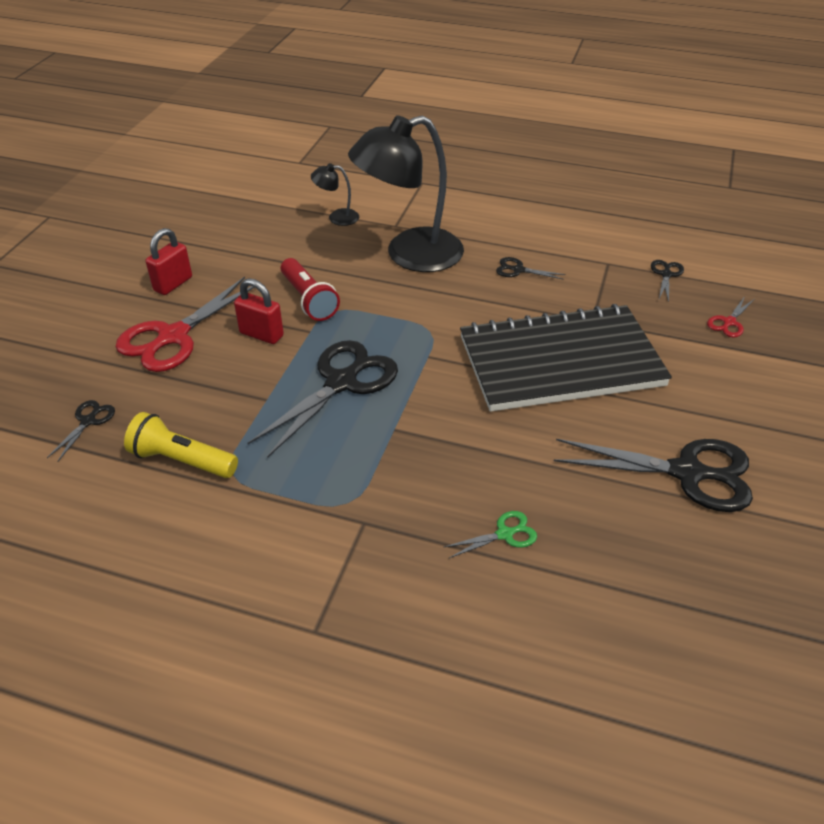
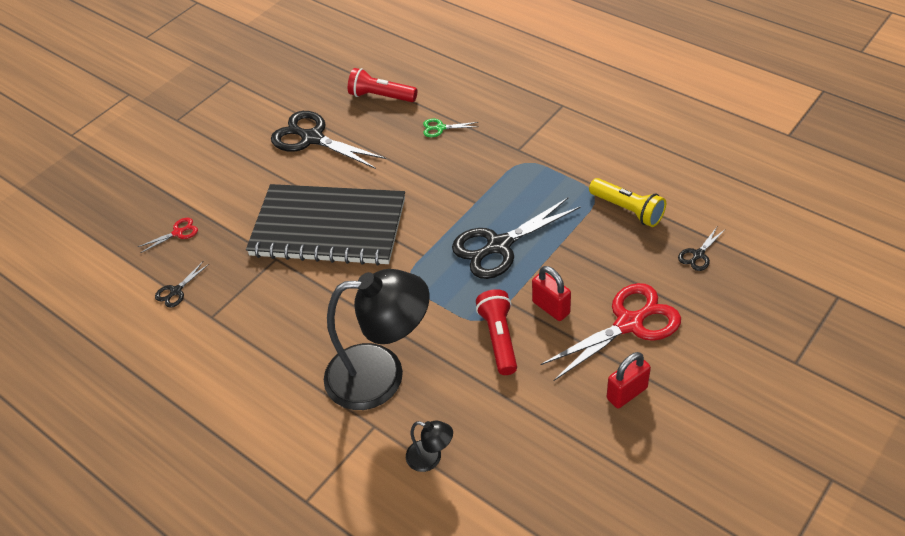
camera: 155 degrees left, 5 degrees up
black scissors [496,257,566,280] -> none
none -> red flashlight [348,68,417,102]

